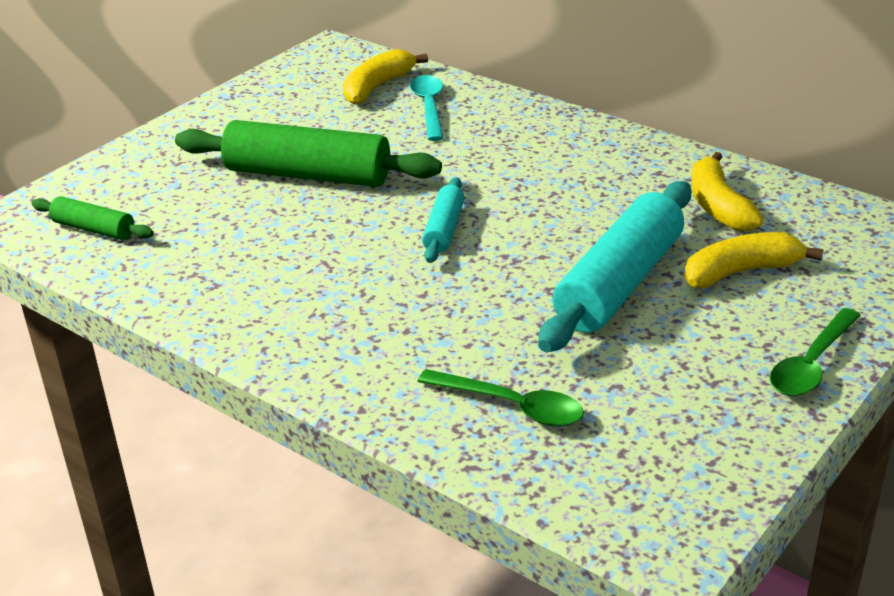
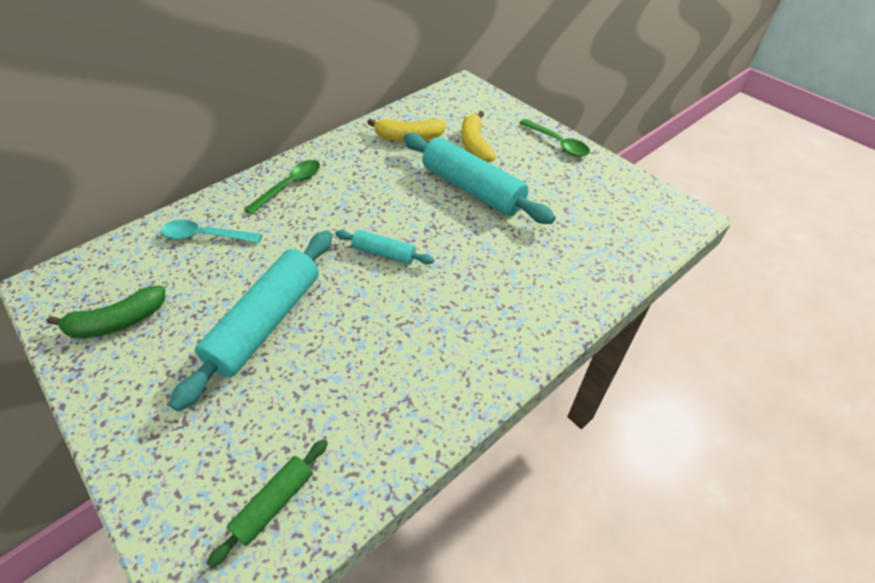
camera: 80 degrees left, 15 degrees up
green rolling pin [175,120,442,187] -> turquoise rolling pin [169,230,333,411]
yellow banana [343,49,428,105] -> none
green spoon [417,369,584,427] -> green spoon moved to [244,160,320,214]
none -> green banana [47,285,165,338]

